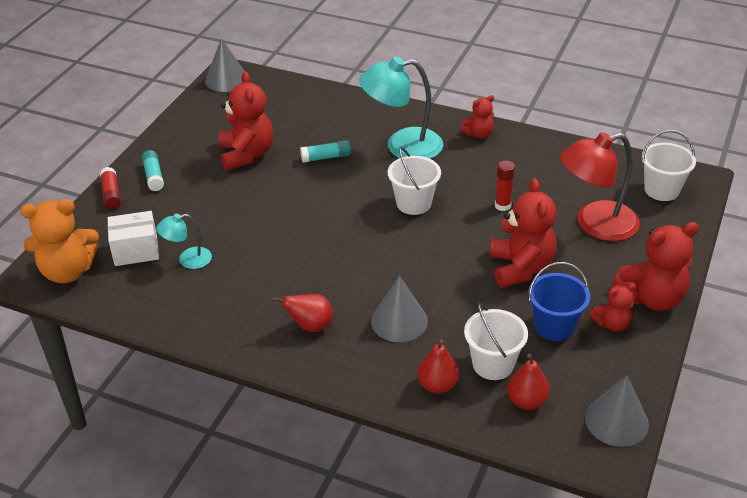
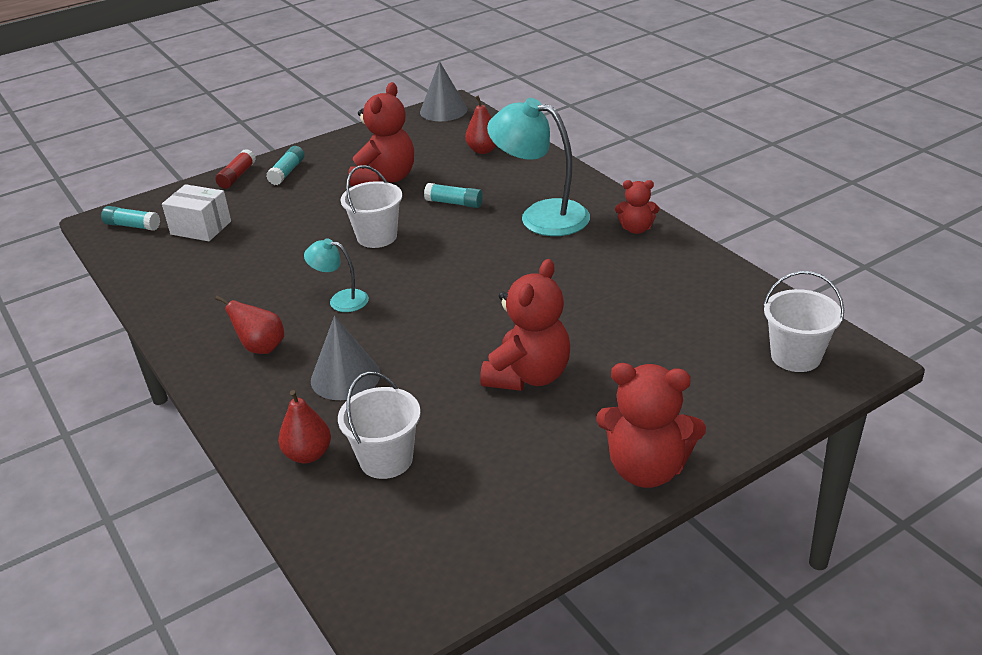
camera: 35 degrees right, 5 degrees down
orange teddy bear [20,199,99,283] -> turquoise glue stick [101,206,160,231]
turquoise lamp [156,214,212,269] -> turquoise lamp moved to [304,238,369,312]
white bucket [388,147,441,215] -> white bucket moved to [341,165,402,248]
red glue stick [495,161,515,211] -> none
red pear [507,354,550,410] -> red pear moved to [465,95,497,154]
blue bucket [528,262,590,341] -> none
red lamp [560,132,640,241] -> none
grey cone [585,376,649,447] -> none
red teddy bear [590,283,636,331] -> none

